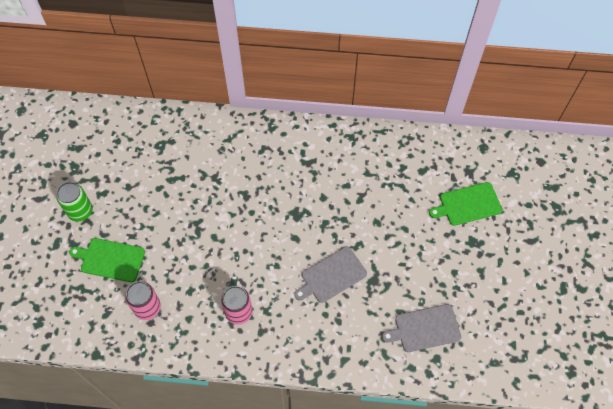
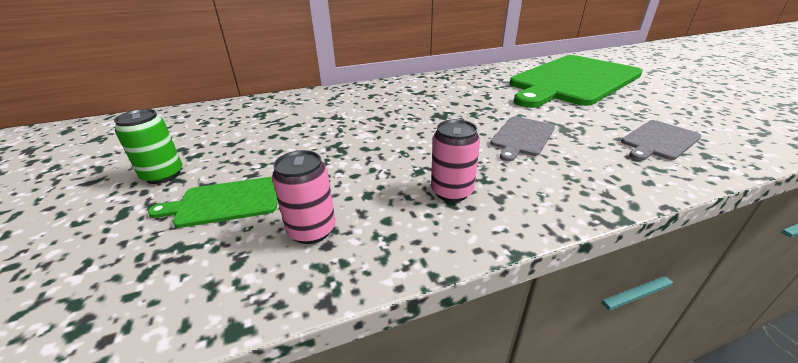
camera: 25 degrees left, 30 degrees down
green cutting board [429,182,502,226] -> green cutting board [510,55,642,108], size x2.42

